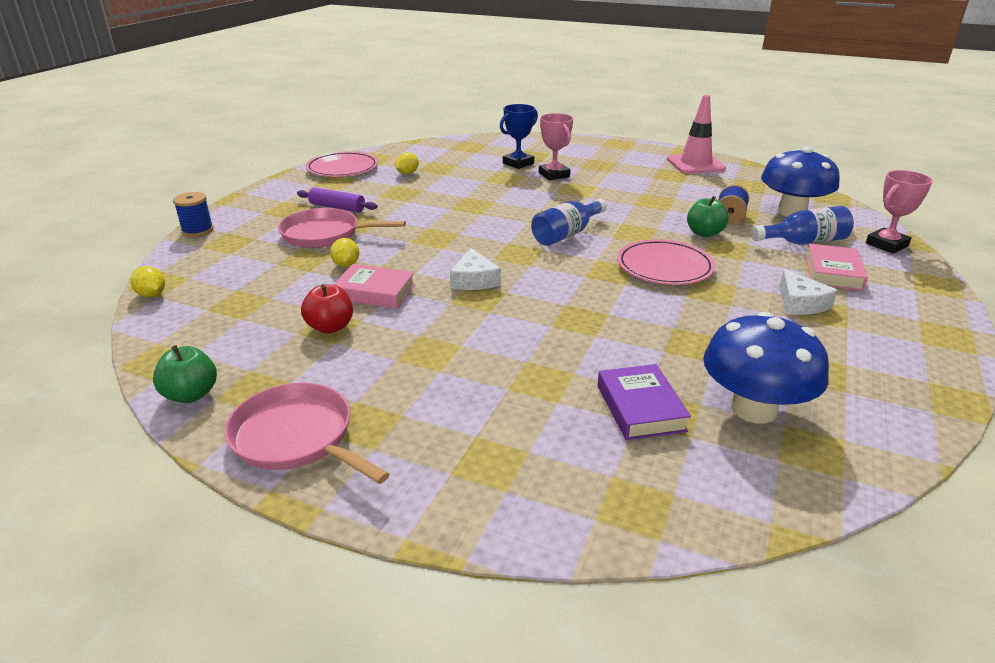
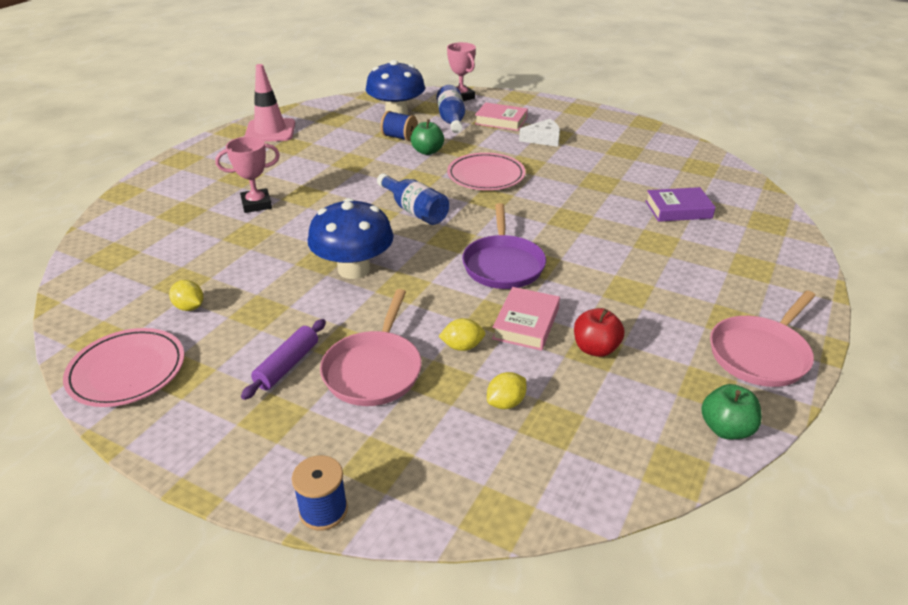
camera: 85 degrees left, 5 degrees up
yellow lemon [130,266,165,297] -> yellow lemon moved to [487,372,526,409]
white cheese [450,248,501,290] -> purple pan [462,203,546,289]
blue trophy [500,104,538,169] -> none
blue mushroom [703,312,829,424] -> blue mushroom moved to [308,198,394,279]

